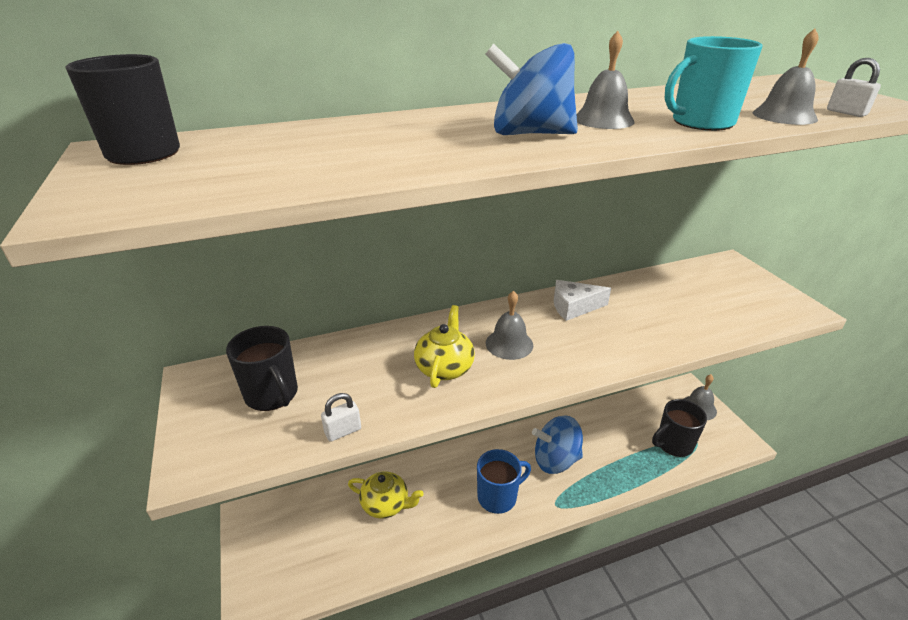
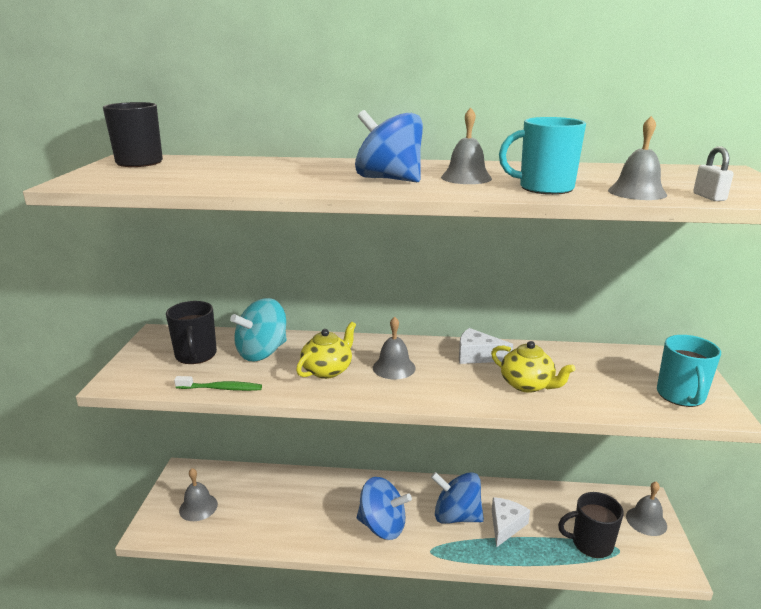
camera: 25 degrees right, 10 degrees down
white padlock [321,393,361,442] -> green toothbrush [174,376,262,391]
yellow teapot [348,471,424,519] -> yellow teapot moved to [491,341,575,393]
blue mug [477,449,531,514] -> blue spinning top [357,477,412,540]
none -> grey bell [179,468,218,521]
none -> turquoise spinning top [230,298,287,361]
none -> white cheese [492,497,530,548]
none -> turquoise mug [657,335,721,407]

